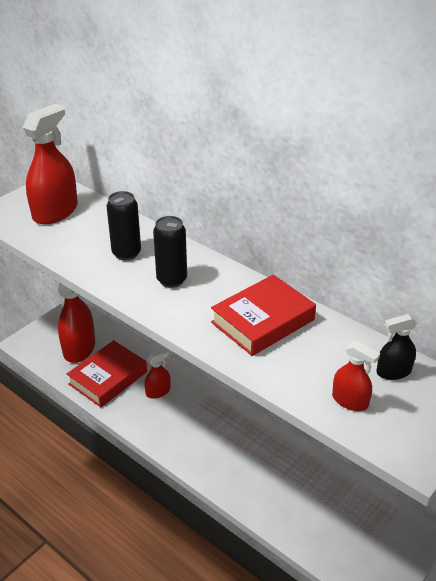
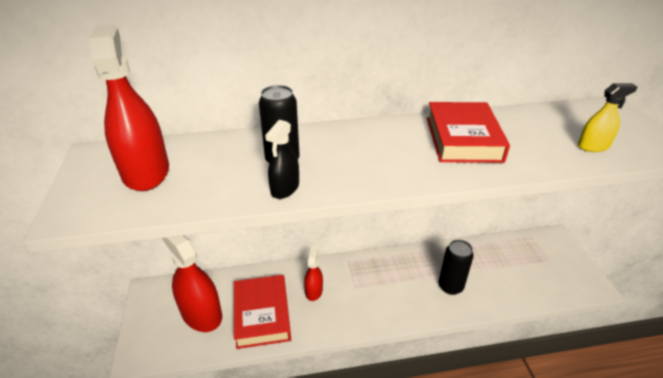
camera: 50 degrees left, 0 degrees up
black can [153,216,187,288] -> black can moved to [439,239,474,295]
red spray bottle [332,341,380,411] -> yellow spray bottle [578,83,638,152]
black spray bottle [376,314,417,380] -> black spray bottle moved to [265,120,299,199]

